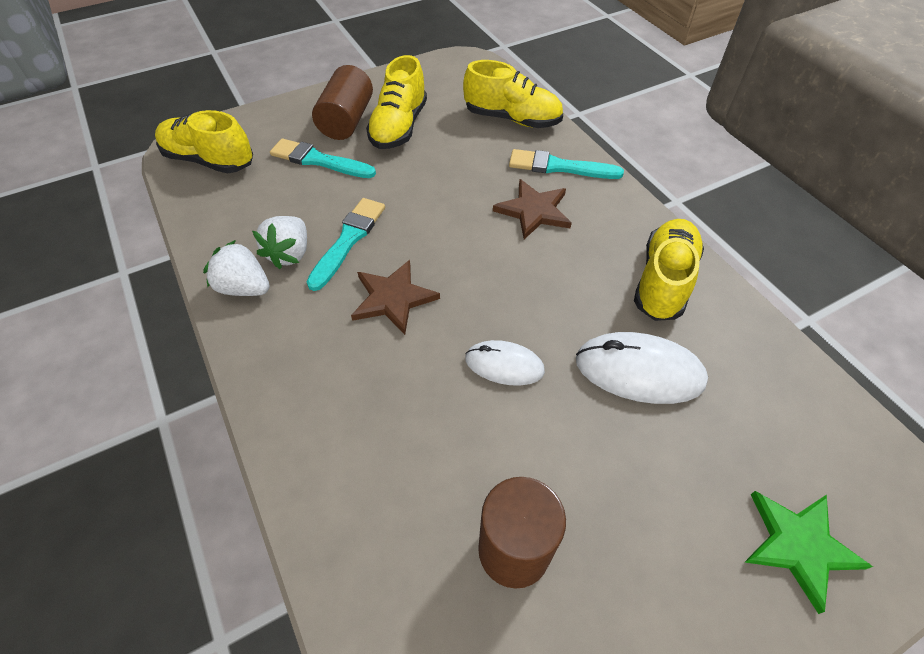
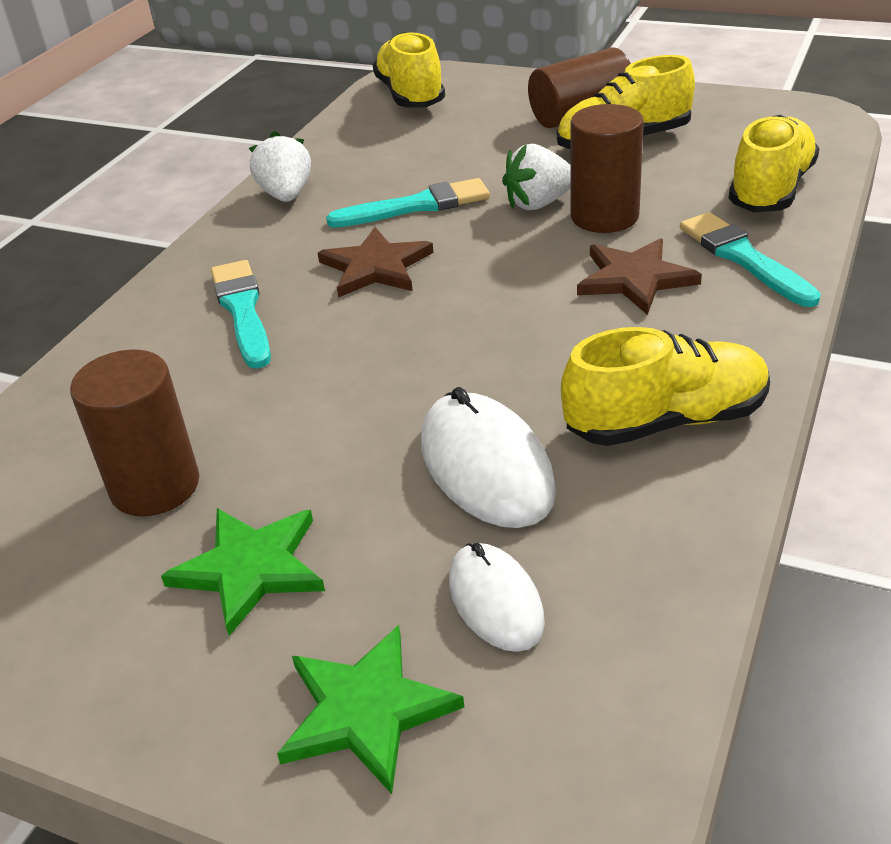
camera: 55 degrees right, 15 degrees down
white strawberry [252,216,307,269] -> white strawberry moved to [502,144,571,210]
turquoise brush [270,138,376,178] -> turquoise brush moved to [211,260,271,369]
yellow shoe [463,60,563,128] -> yellow shoe turned 135 degrees counterclockwise [729,115,819,212]
white mouse [465,340,545,386] -> white mouse moved to [449,543,545,652]
none -> green star [161,508,325,636]
none -> brown cylinder [571,104,644,233]

